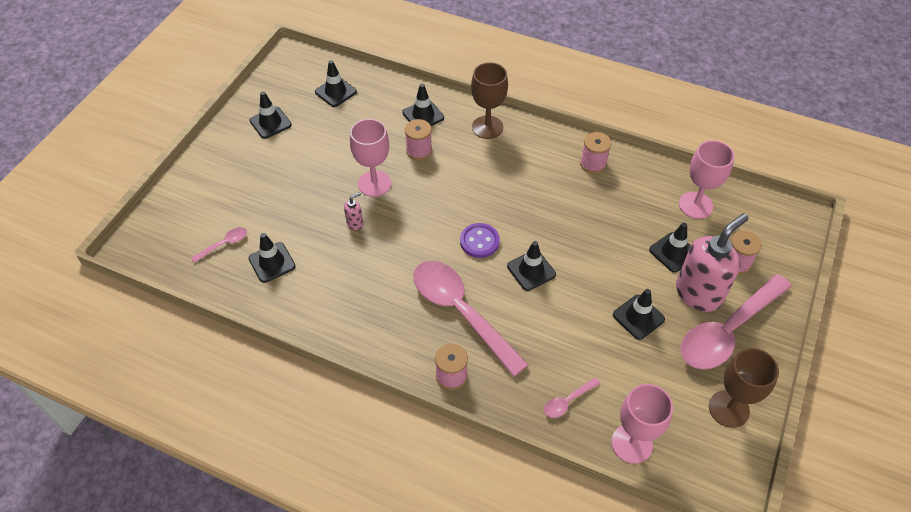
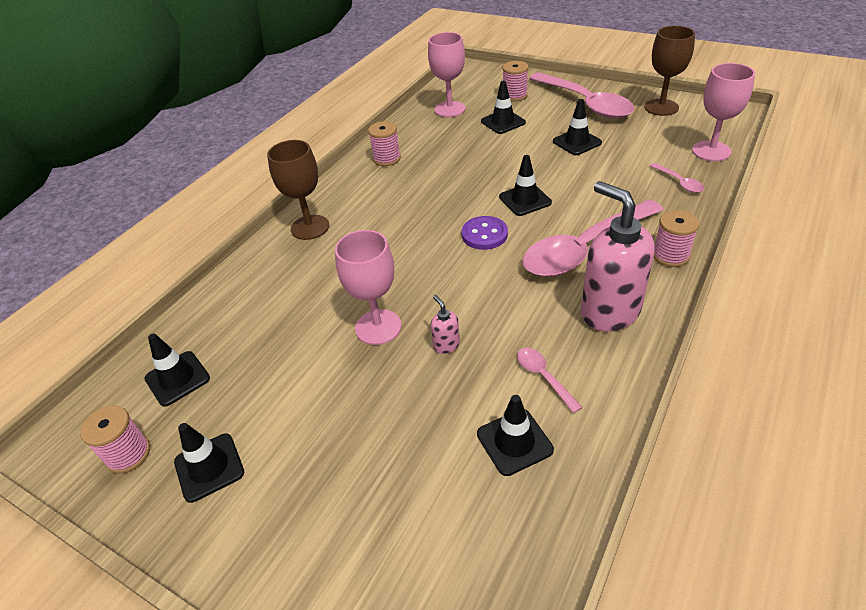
camera: 80 degrees left, 10 degrees down
pink spoon [191,227,247,263] -> pink spoon moved to [517,348,583,413]
black traffic cone [402,84,444,126] -> none
pink spool [405,119,432,160] -> pink spool moved to [80,405,150,474]
pink soap dispenser [676,213,749,312] -> pink soap dispenser moved to [581,181,655,332]

